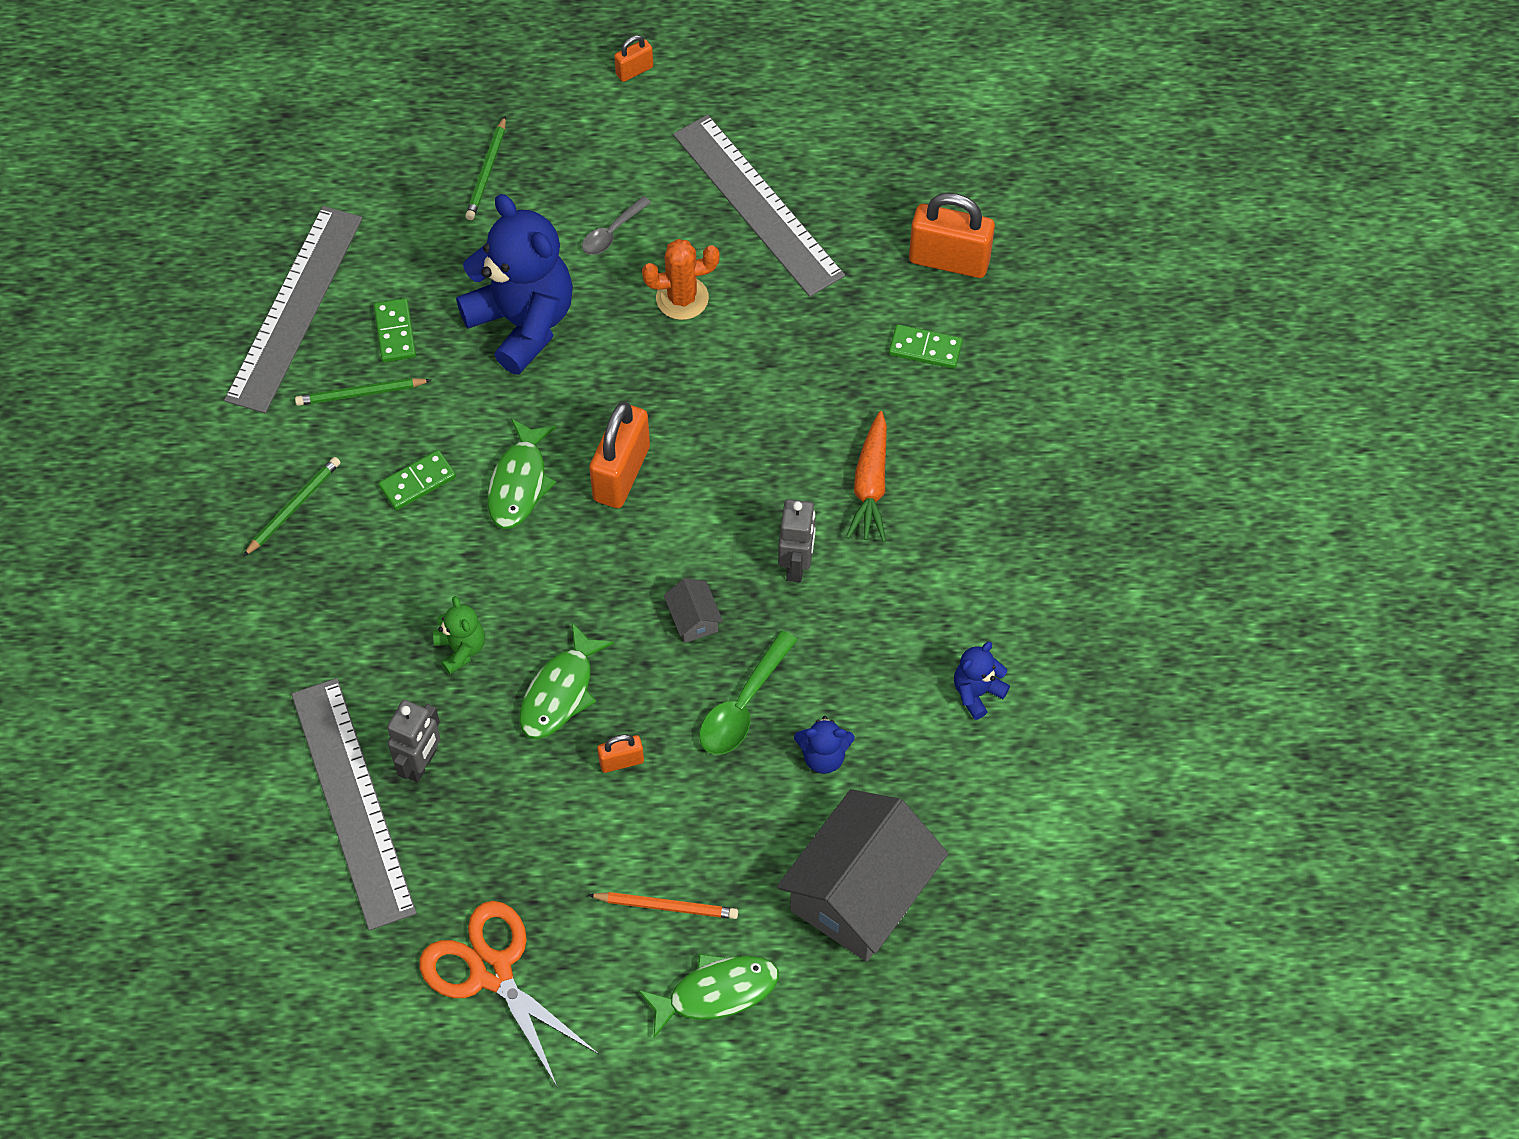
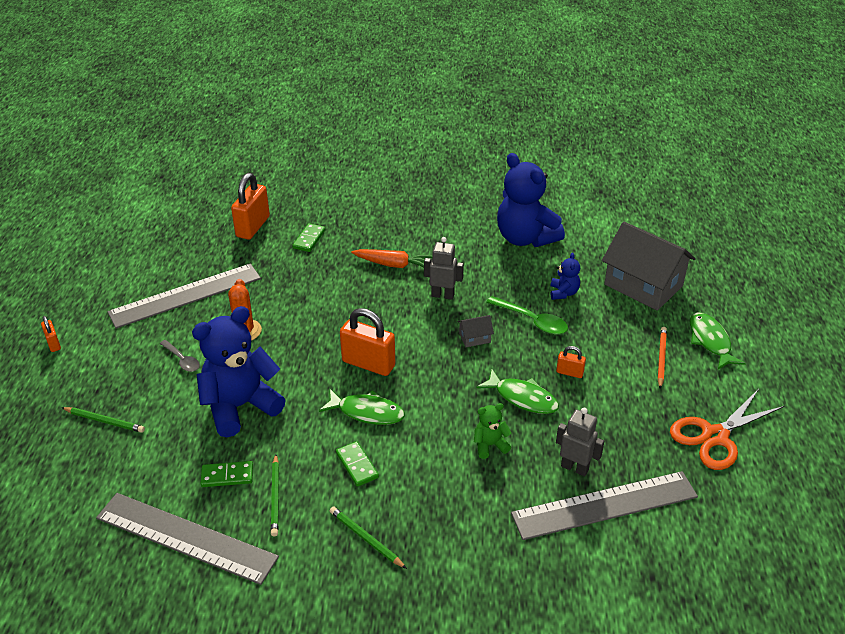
camera: 85 degrees left, 20 degrees down
orange padlock [597,734,644,773] -> orange padlock turned 60 degrees counterclockwise [556,346,586,378]
blue teddy bear [954,642,1010,720] -> blue teddy bear [497,153,565,247], size x2.24

